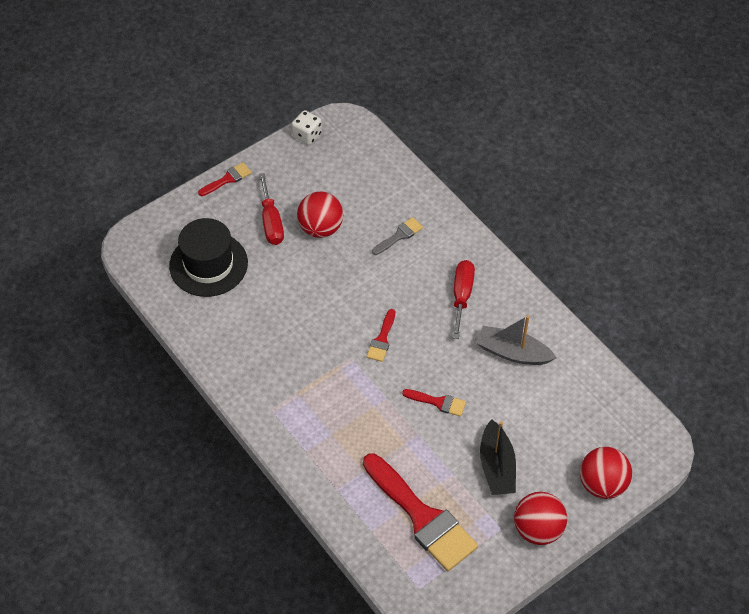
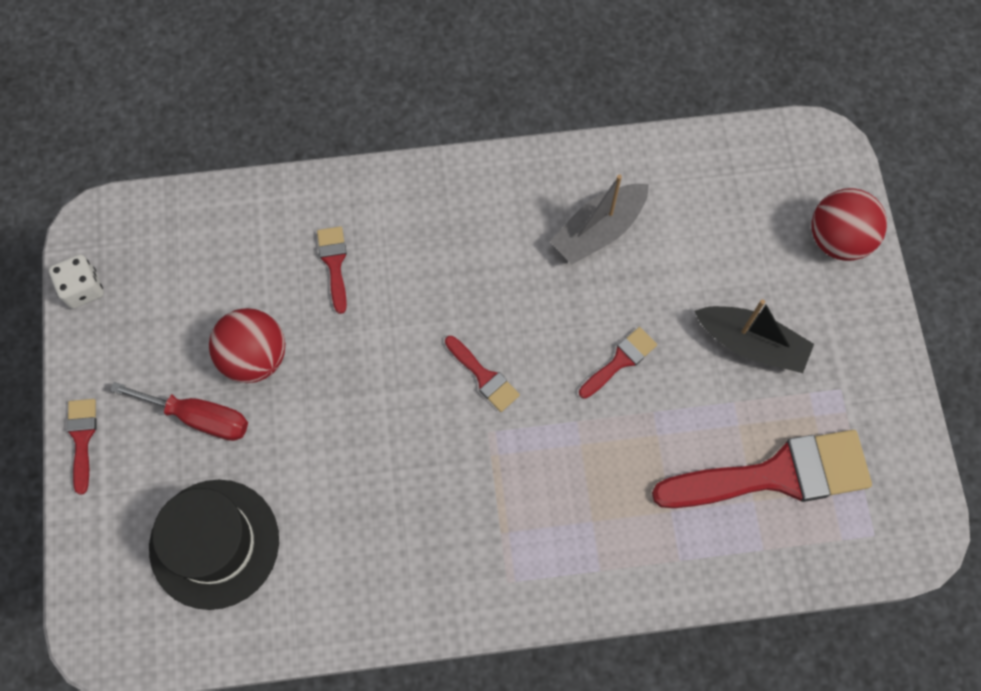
camera: 60 degrees left, 15 degrees up
grey brush [372,217,423,255] -> red brush [317,226,347,314]
red screwdriver [453,260,475,339] -> none
red ball [514,492,567,545] -> none

